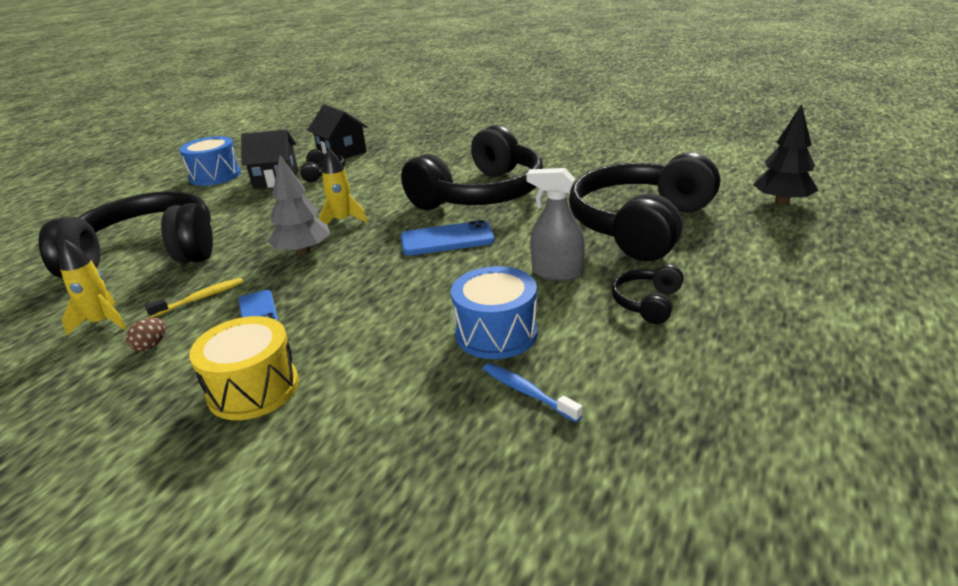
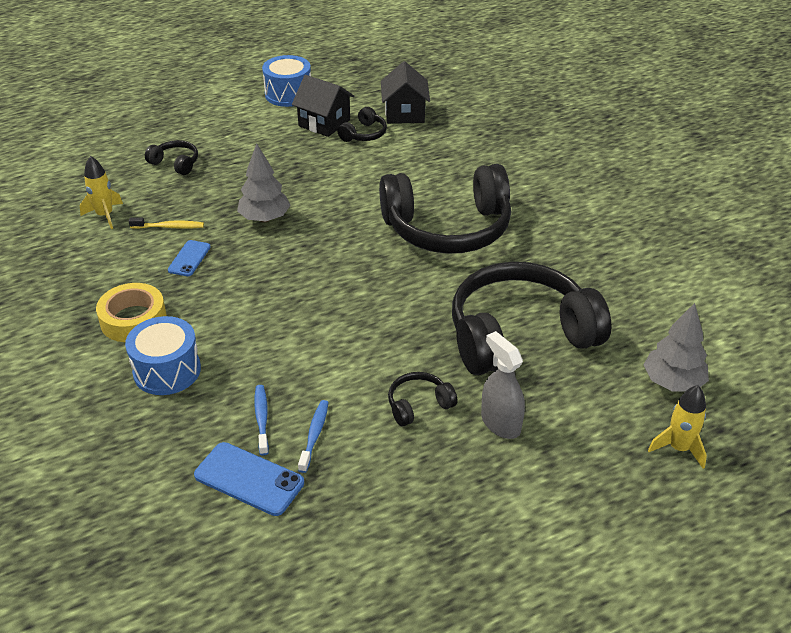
camera: 35 degrees right, 10 degrees up
black headphones [39,191,213,278] -> black headphones [145,140,198,175], size x0.41
brown egg [126,318,166,351] -> none
yellow drum [189,316,299,420] -> yellow tape [96,283,167,342]
yellow rocket [319,149,368,224] -> yellow rocket moved to [648,385,707,469]
blue phone [401,220,495,256] -> blue phone moved to [194,442,304,516]
blue drum [451,266,538,359] -> blue drum moved to [125,316,201,395]
grey spray bottle [526,168,585,281] -> grey spray bottle moved to [481,331,525,439]
black tree [753,104,819,205] -> grey tree [643,303,709,391]
none -> blue toothbrush [298,400,329,473]

